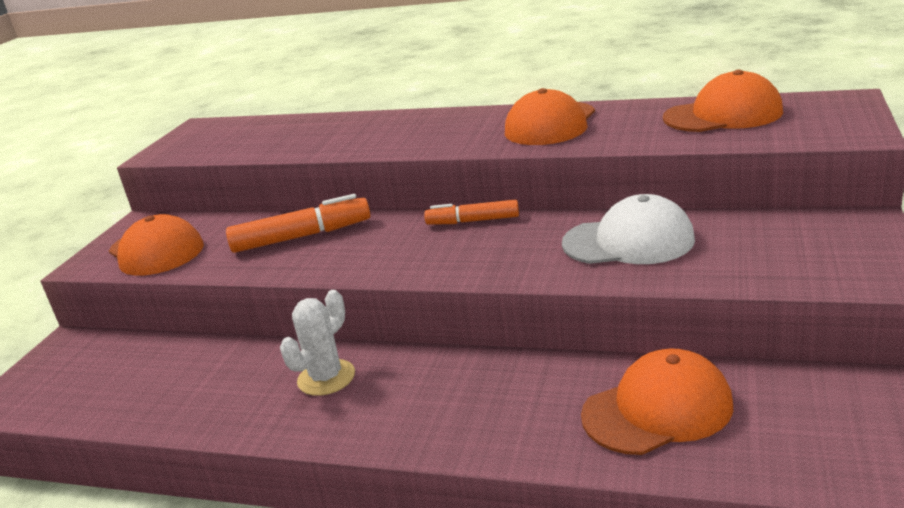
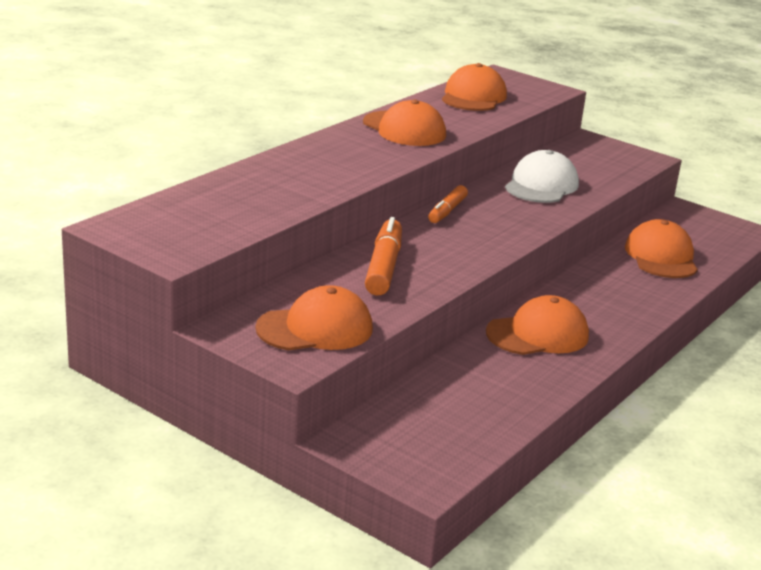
camera: 75 degrees left, 0 degrees up
white cactus [280,290,355,396] -> orange cap [486,295,589,355]

